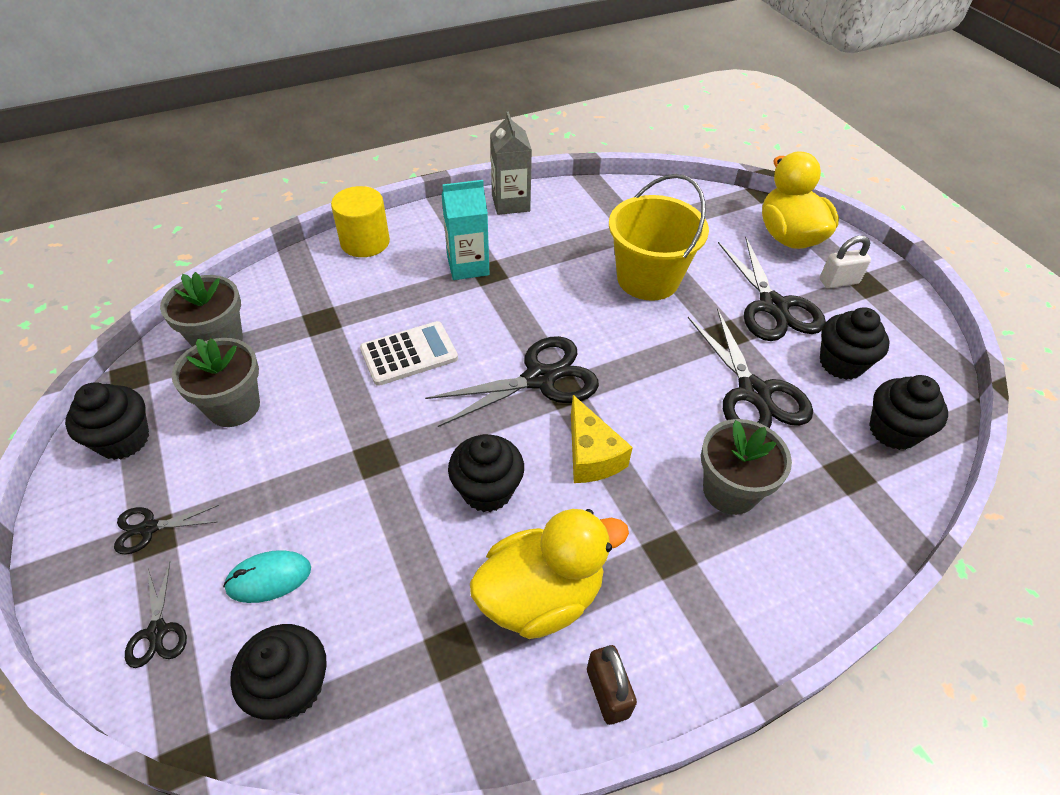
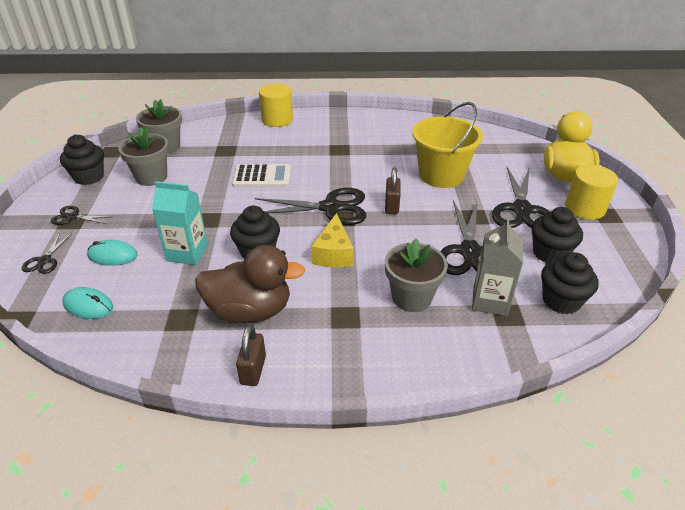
camera: 25 degrees right, 10 degrees down
black cupcake [230,624,327,720] -> turquoise mouse [62,287,113,319]
turquoise carton [441,180,490,280] -> turquoise carton moved to [152,181,208,265]
yellow duck [470,509,629,639] -> brown duck [195,245,306,323]
grey carton [490,112,532,215] -> grey carton moved to [472,218,523,316]
white padlock [820,236,871,288] -> yellow cylinder [565,165,618,220]
none -> brown padlock [385,167,401,214]

